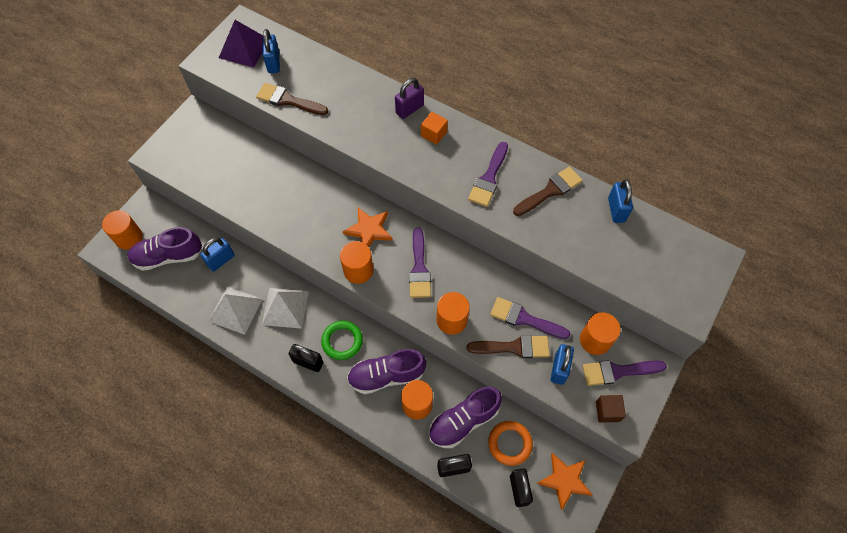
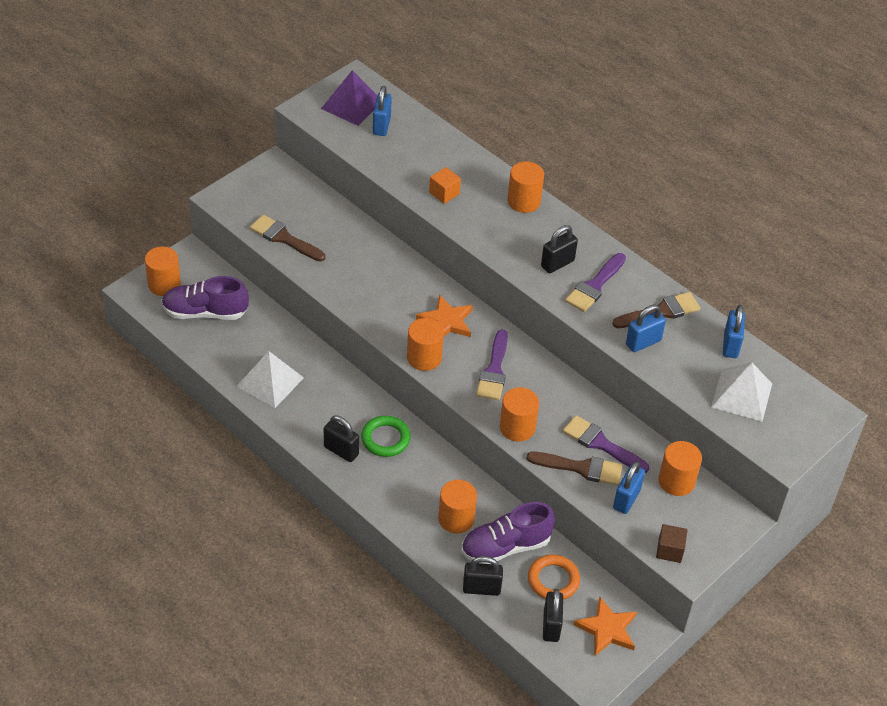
camera: 10 degrees right, 15 degrees down
blue padlock [200,237,235,272] -> blue padlock moved to [626,304,666,352]
brown brush [256,83,328,115] -> brown brush moved to [250,215,325,261]
white pyramid [262,288,309,329] -> white pyramid moved to [711,362,772,422]
purple shoe [347,349,426,394] -> none
purple padlock [395,78,424,119] -> orange cylinder [507,161,544,213]
orange cube [421,112,448,145] -> orange cube moved to [429,167,461,204]
purple brush [583,360,667,386] -> none
none -> black padlock [541,225,578,273]

